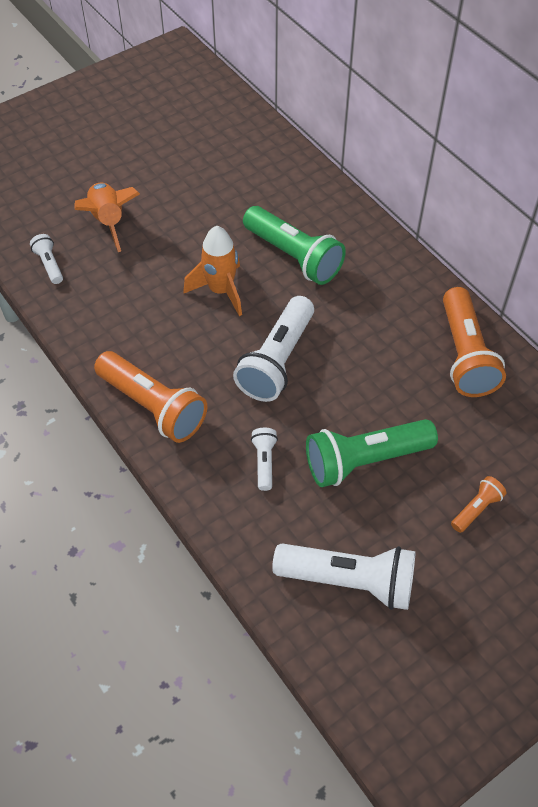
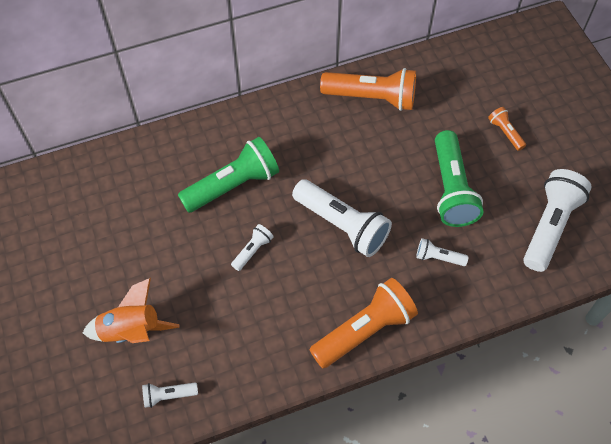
camera: 75 degrees left, 5 degrees up
orange rocket [184,226,242,316] -> white flashlight [231,224,274,271]

